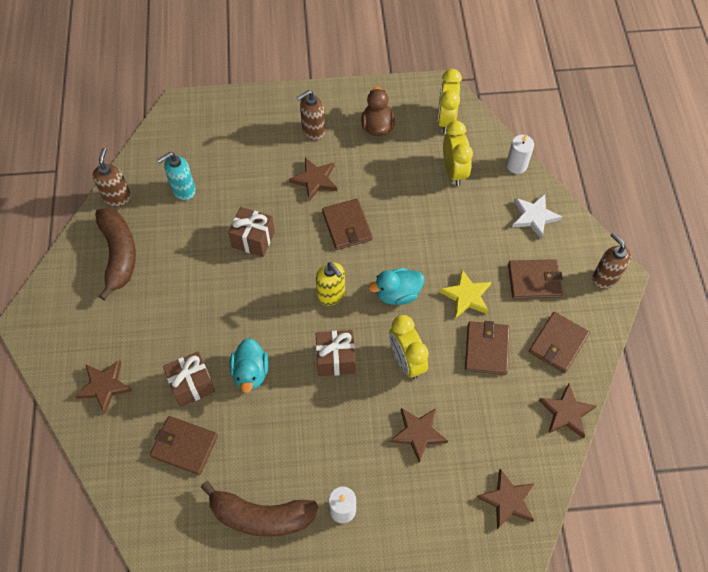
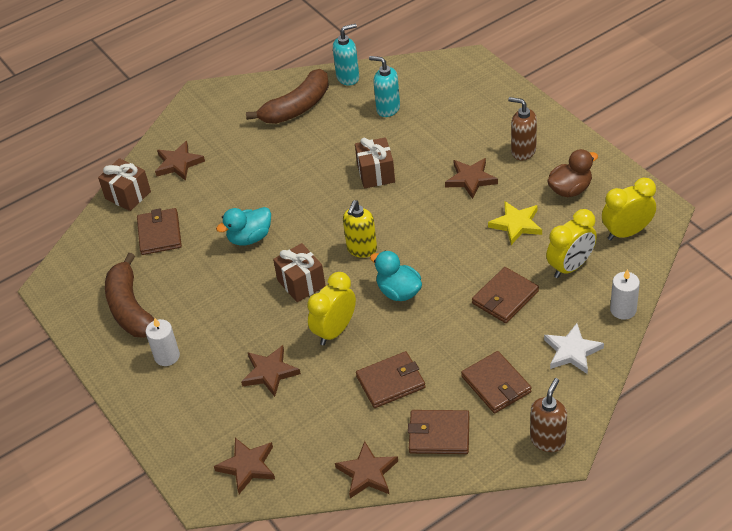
camera: 65 degrees right, 15 degrees down
brown soap dispenser [92,148,131,207] -> turquoise soap dispenser [333,24,359,85]
brown gift [163,351,215,407] -> brown gift moved to [98,158,151,211]
brown wallet [322,199,373,250] -> brown wallet moved to [472,267,539,323]
yellow star [439,270,491,318] -> yellow star moved to [488,201,542,245]

